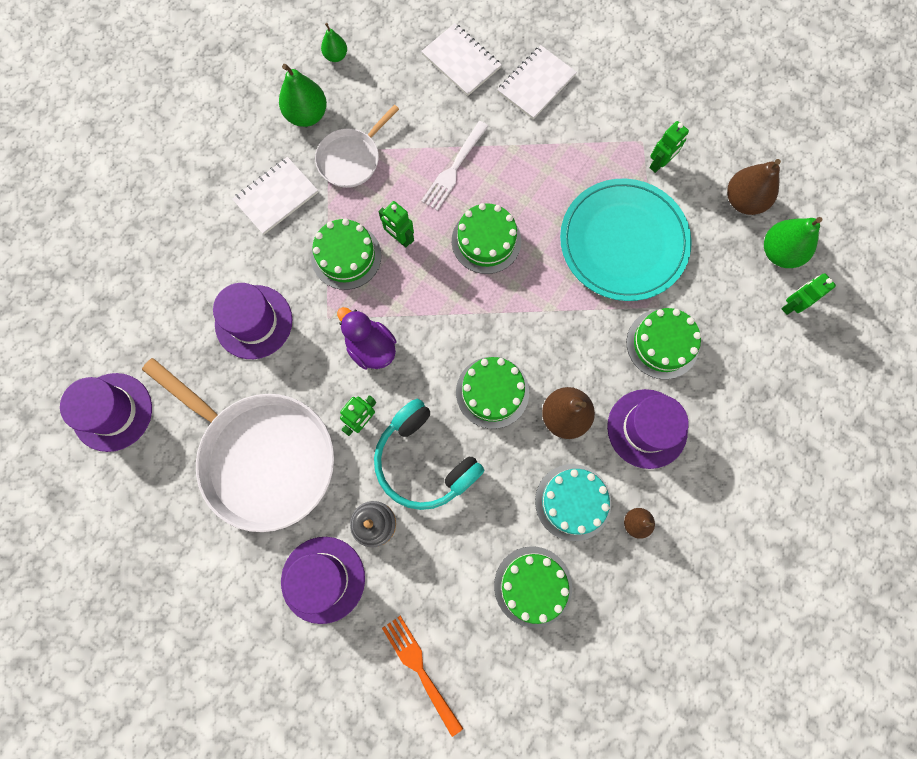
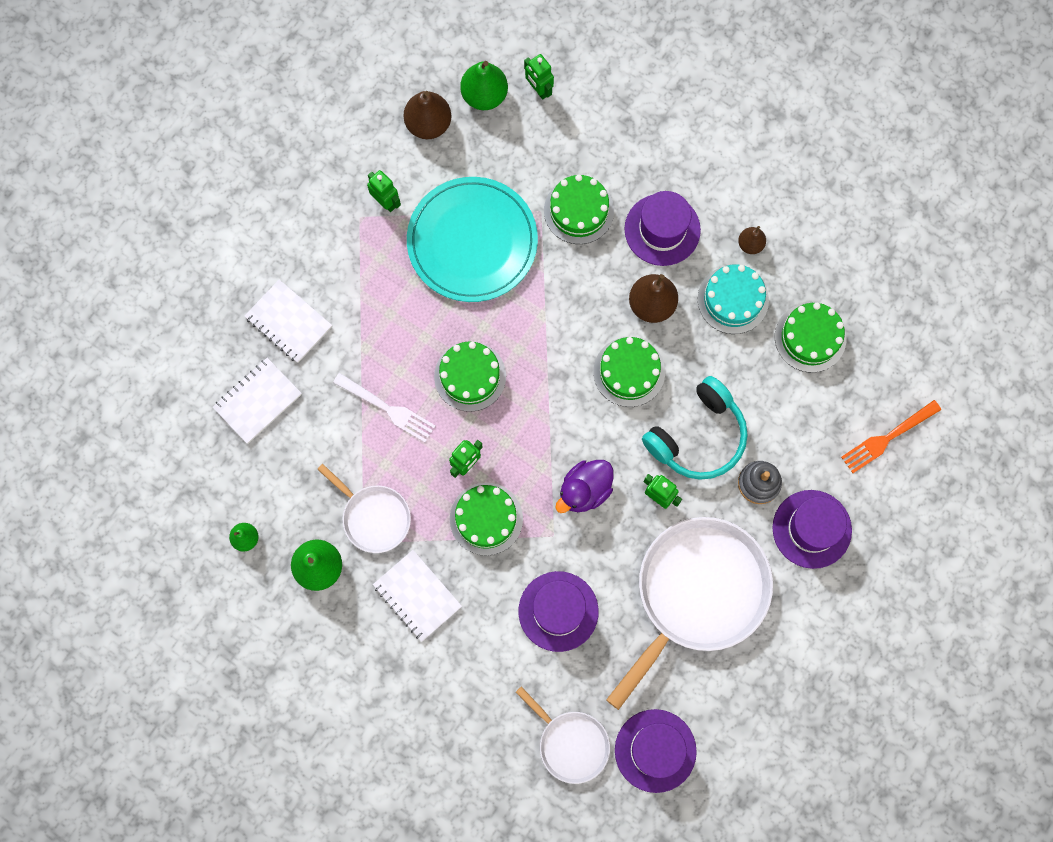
camera: 90 degrees left, 0 degrees up
none -> white pan [516,687,610,784]

